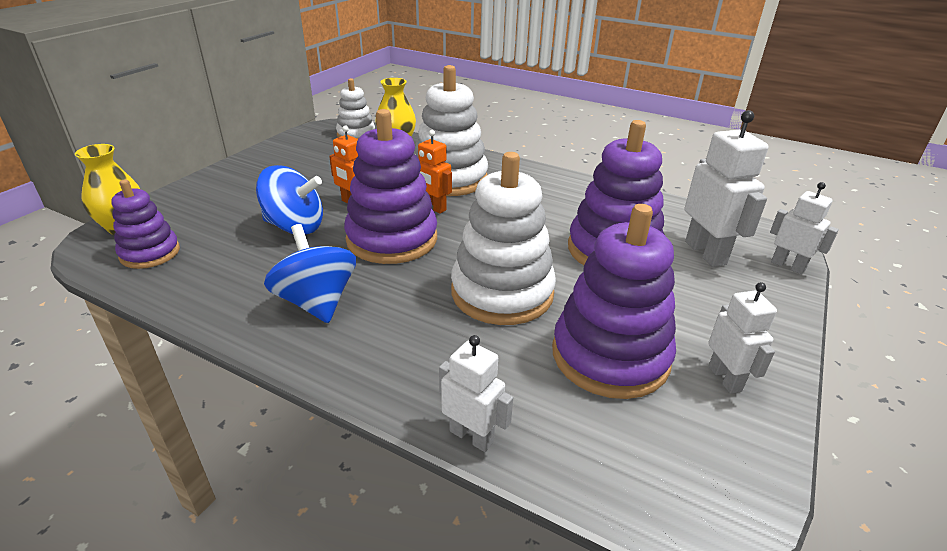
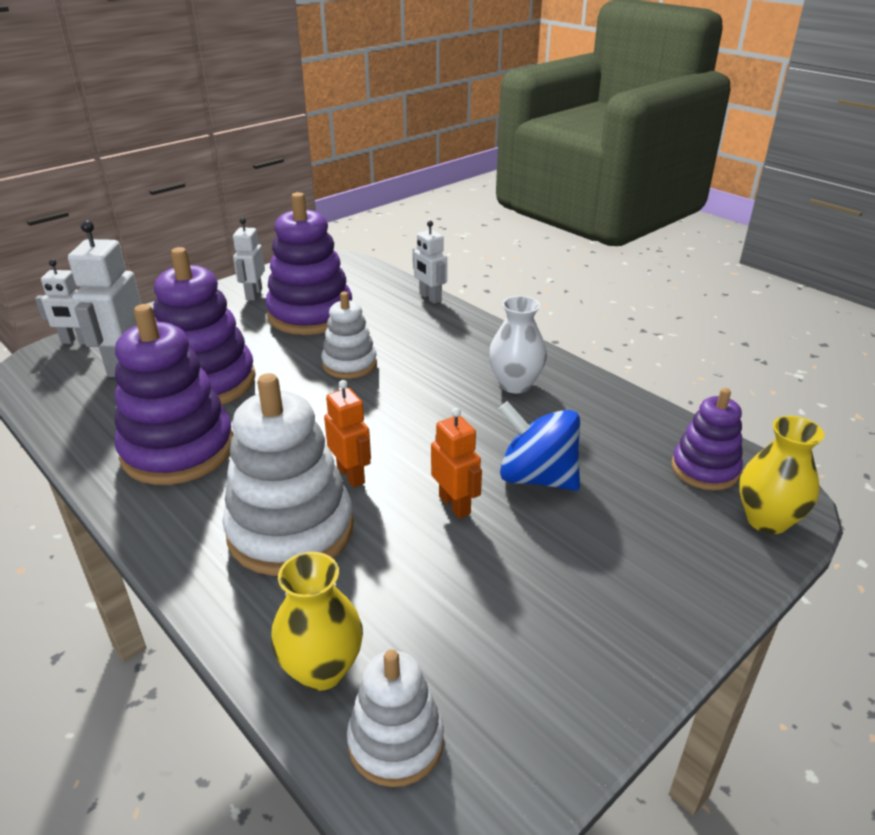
camera: 160 degrees left, 0 degrees up
blue spinning top [264,224,356,323] -> white vase [488,296,547,394]
purple stacking toy [344,109,437,264] -> purple stacking toy moved to [115,304,234,485]
white stacking toy [451,152,556,325] -> white stacking toy [321,292,377,379], size x0.58
white robot [770,182,839,274] -> white robot turned 60 degrees counterclockwise [35,259,85,344]

